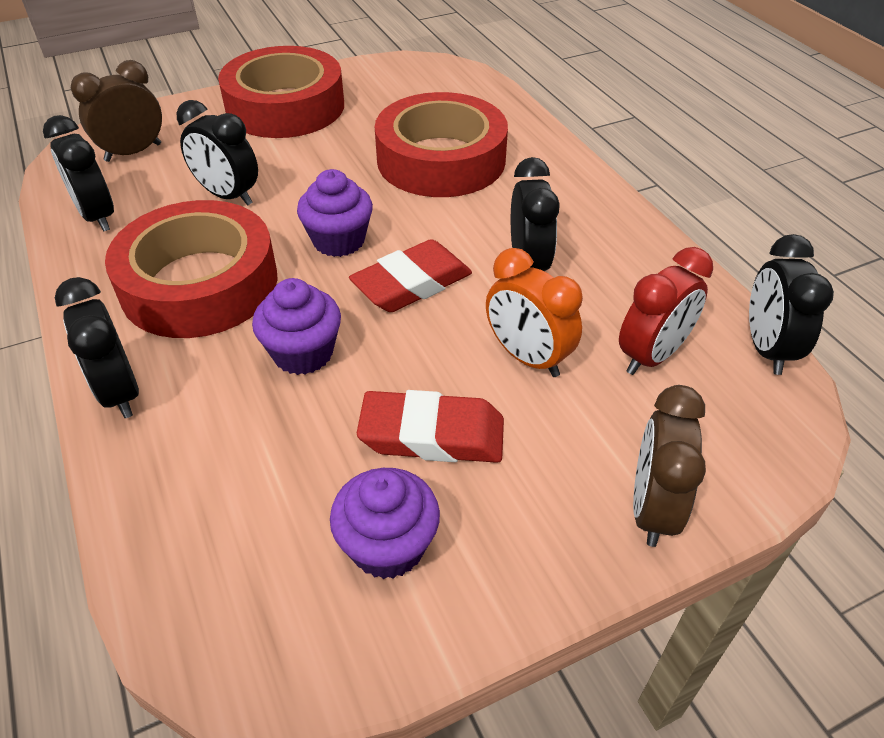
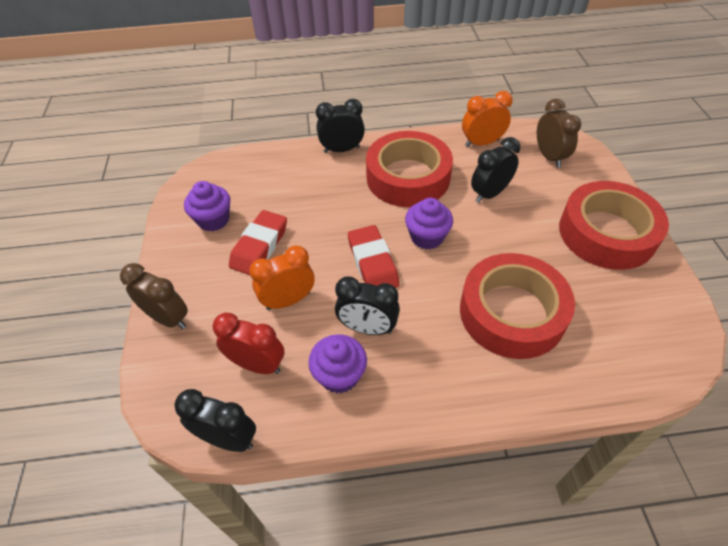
camera: 110 degrees right, 5 degrees up
black clock [43,115,114,231] -> orange clock [462,91,513,147]
purple cupcake [252,278,341,375] -> purple cupcake moved to [308,334,367,394]
red clock [619,247,713,375] -> red clock turned 135 degrees clockwise [213,313,284,374]

